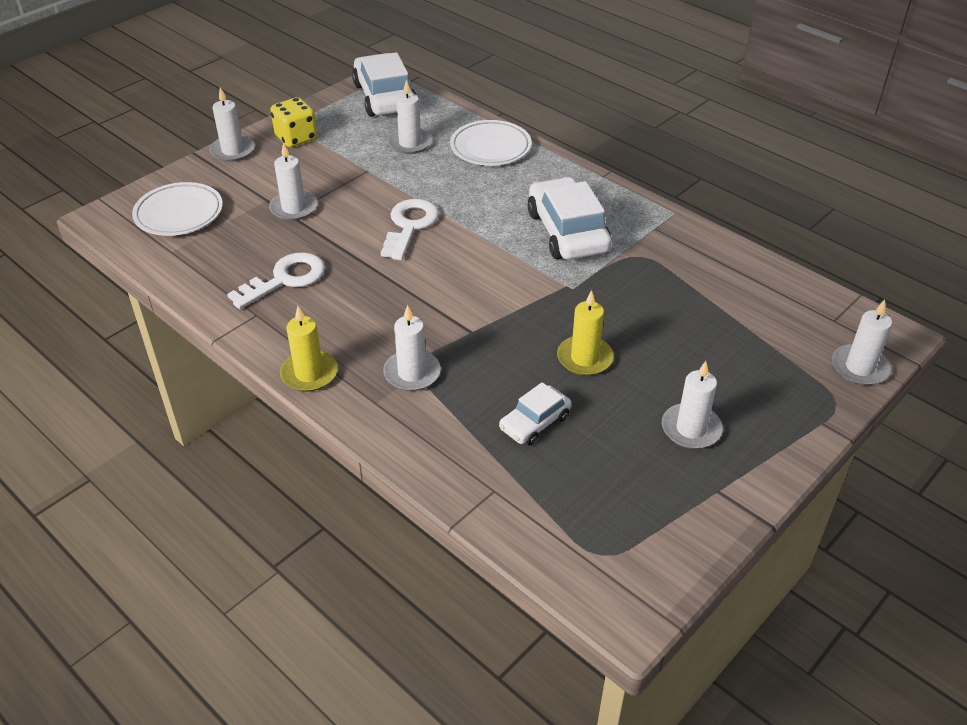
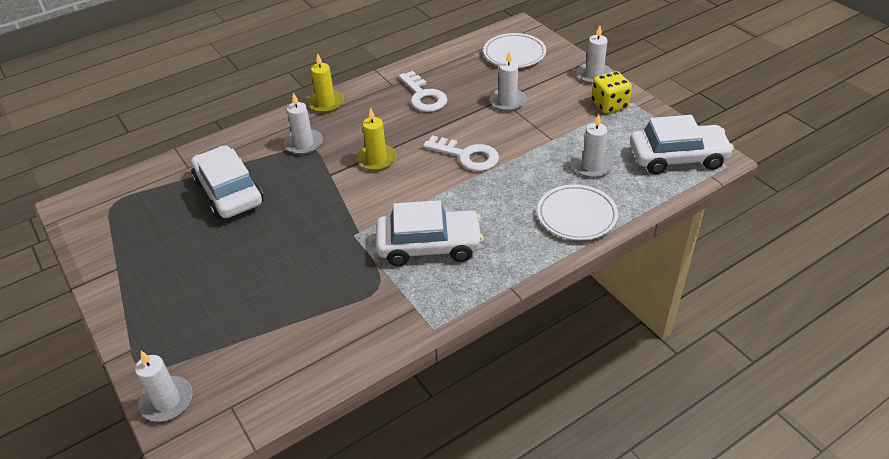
camera: 105 degrees right, 0 degrees up
white car [499,382,572,446] -> white car [191,146,264,219], size x1.83
yellow candle [557,290,614,376] -> yellow candle moved to [357,108,397,171]
white candle [662,361,723,449] -> none

